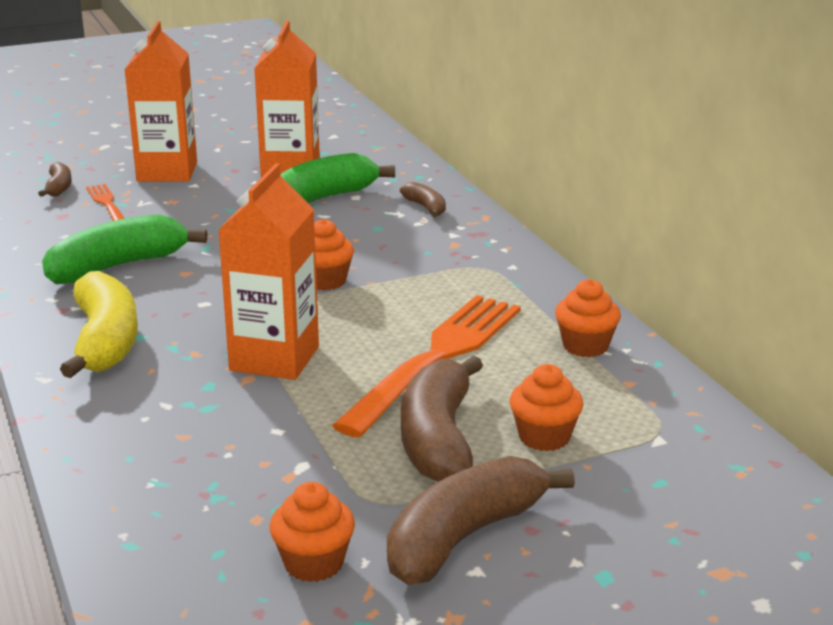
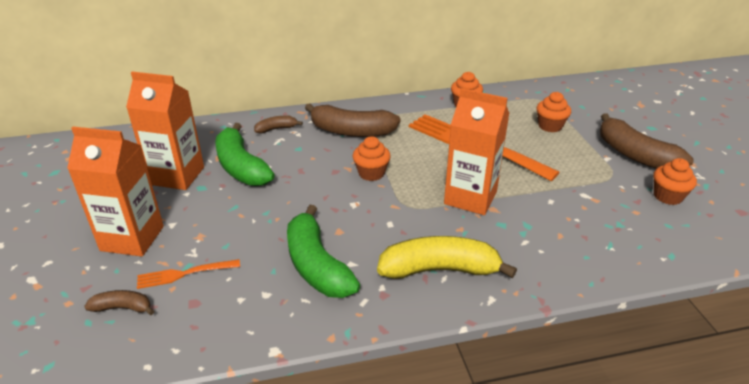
camera: 80 degrees left, 10 degrees up
brown banana [401,355,483,482] -> brown banana moved to [305,103,400,137]

